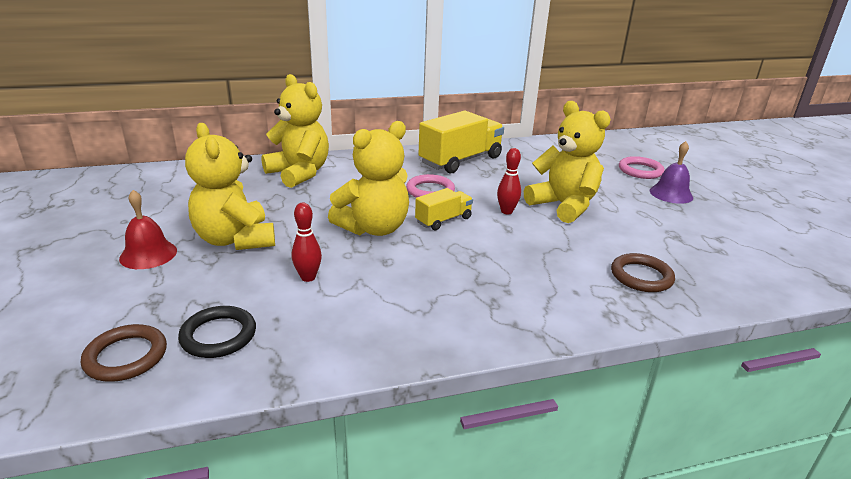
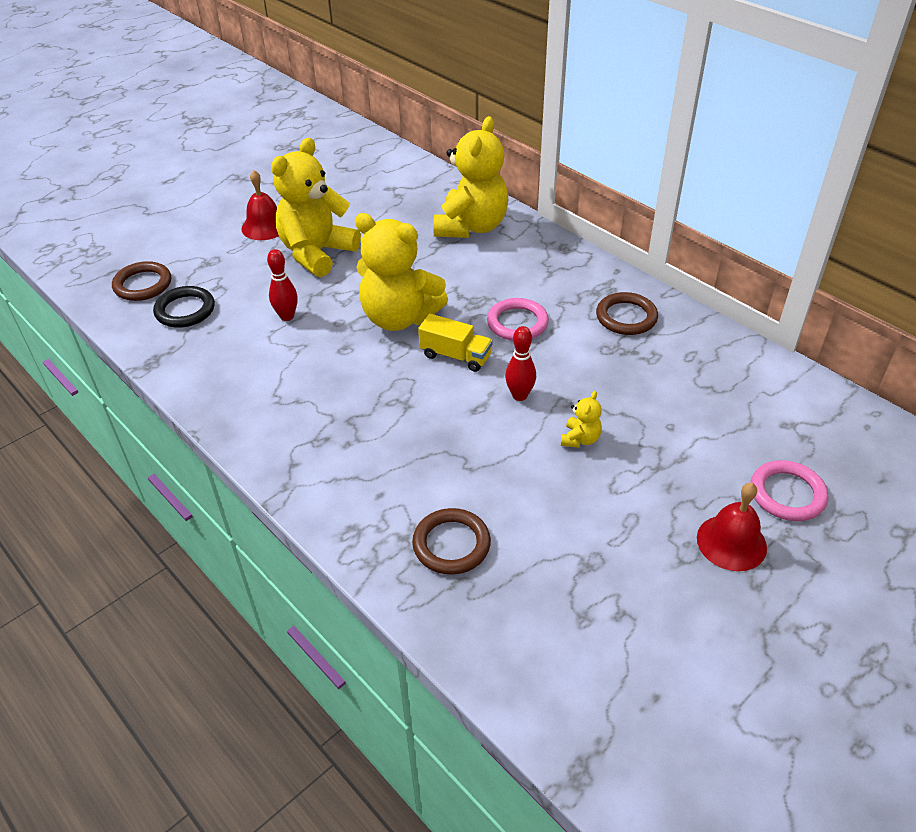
camera: 65 degrees right, 15 degrees up
yellow truck [419,111,504,173] -> brown ring [596,292,658,335]
yellow teddy bear [524,101,611,223] -> yellow teddy bear [561,391,602,448], size x0.41
purple bell [650,141,693,204] -> red bell [697,483,767,571]

